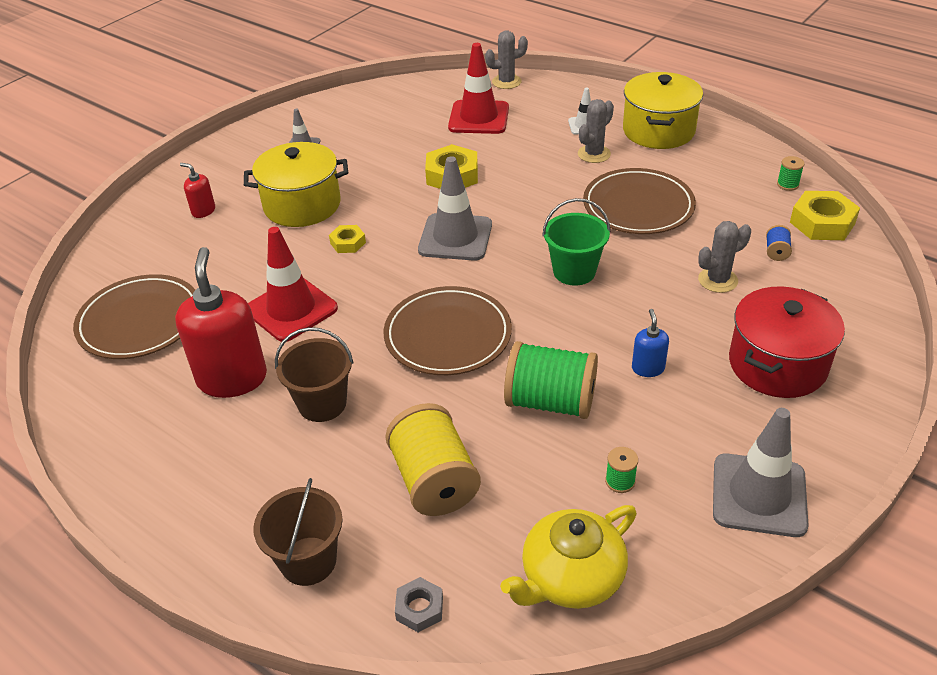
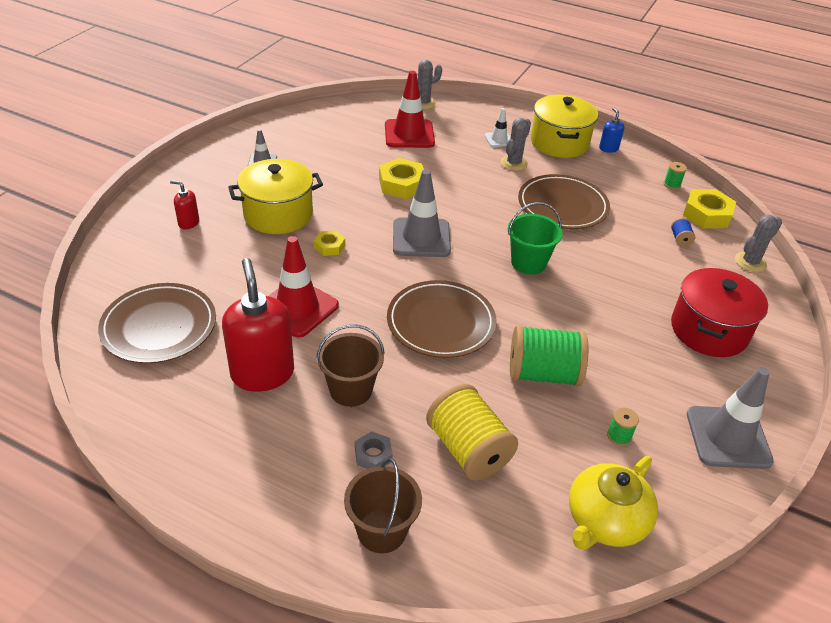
camera: 15 degrees left, 0 degrees up
grey nut [395,577,443,632] -> grey nut moved to [355,431,392,469]
blue soap dispenser [632,309,669,377] -> blue soap dispenser moved to [599,107,624,153]
grey cactus [698,221,751,293] -> grey cactus moved to [735,215,782,272]

